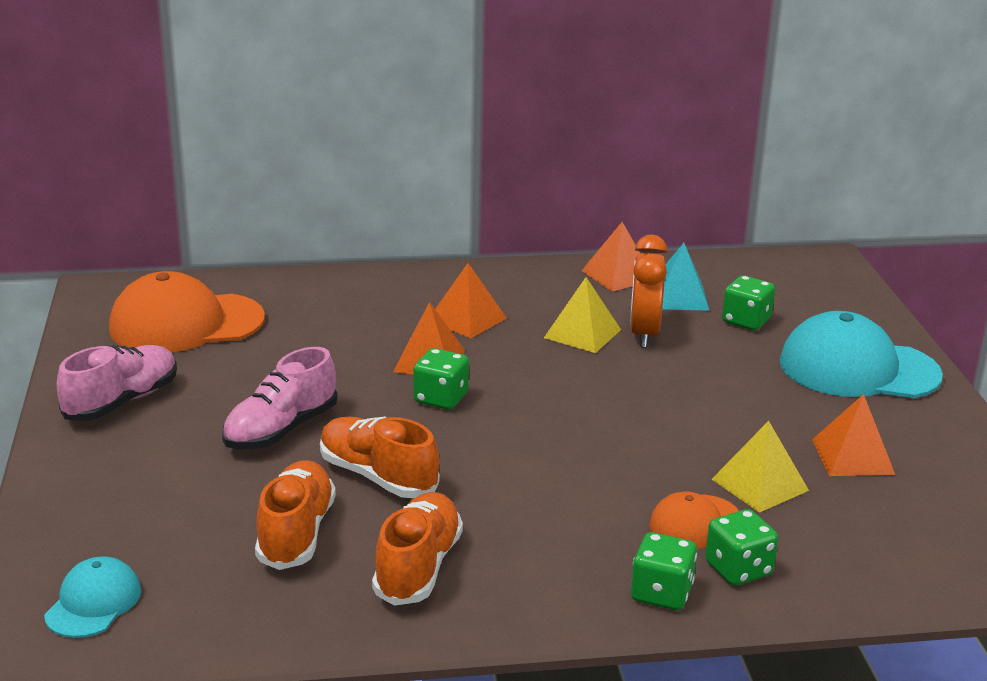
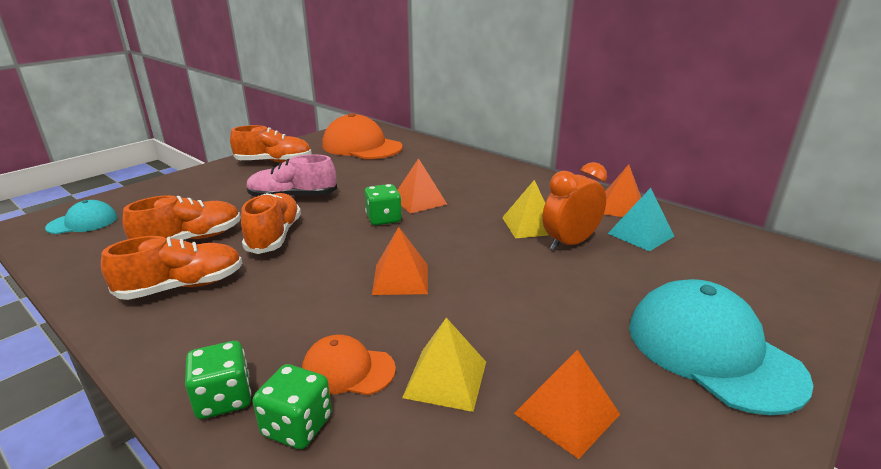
camera: 50 degrees right, 0 degrees up
pink shoe [57,345,177,421] -> orange shoe [230,125,312,163]
orange pyramid [435,263,507,339] -> orange pyramid moved to [372,227,428,295]
green dice [722,276,775,330] -> none

